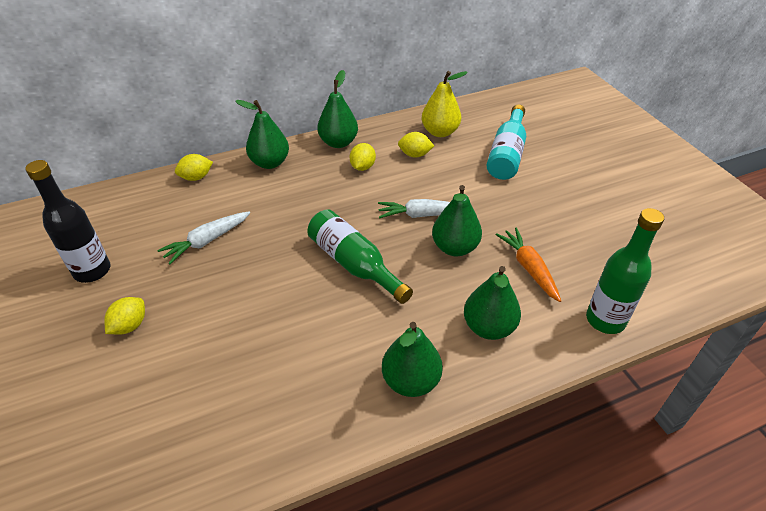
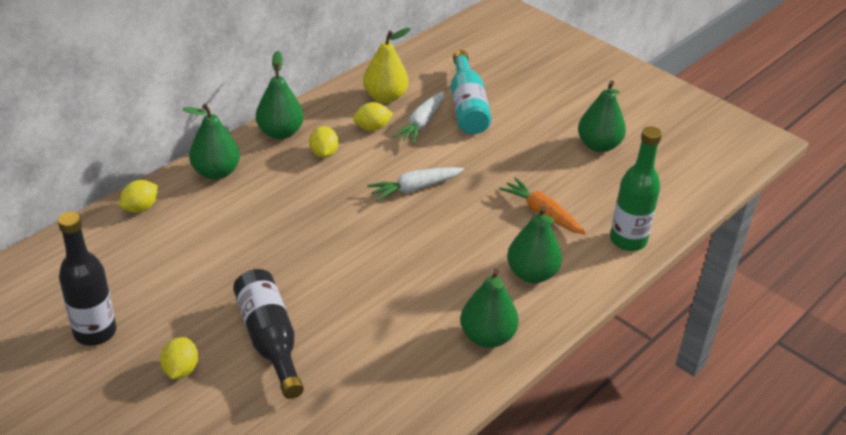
camera: 25 degrees left, 5 degrees down
white carrot [157,211,250,264] -> white carrot moved to [393,91,444,144]
green bottle [307,209,413,304] -> none
green pear [432,185,482,256] -> green pear moved to [578,80,626,152]
none -> black bottle [233,269,304,399]

